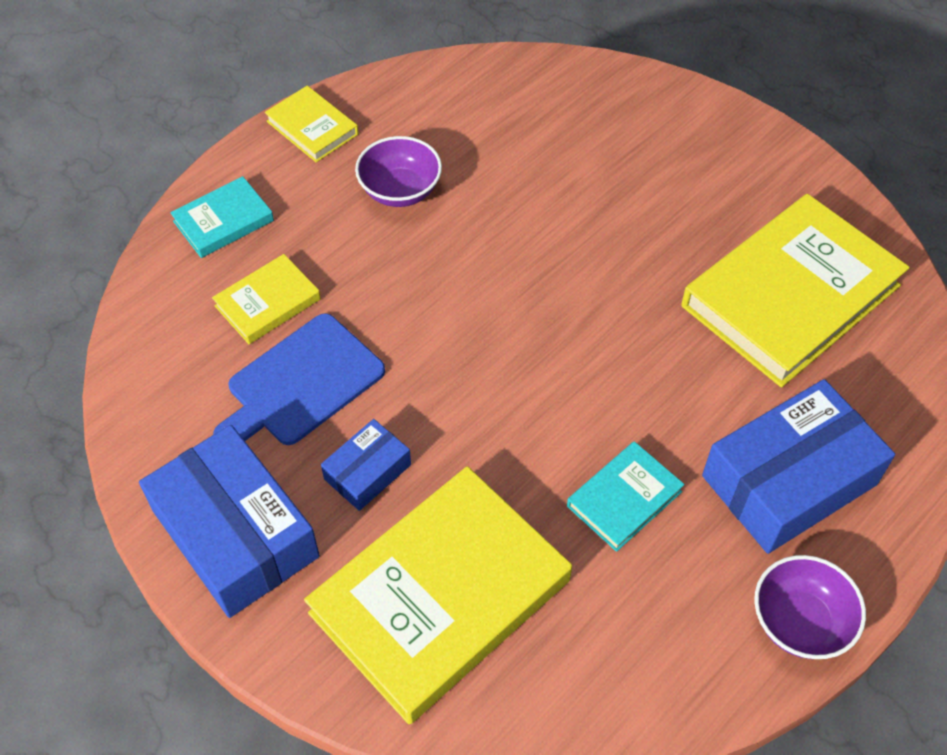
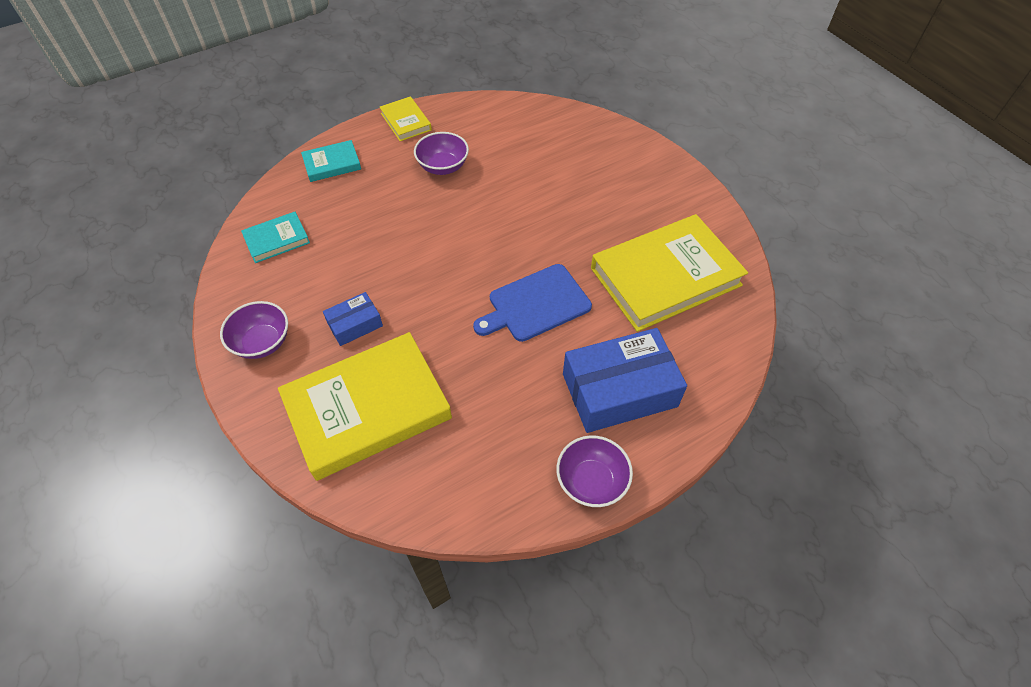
camera: 15 degrees right, 0 degrees up
blue box [139,425,320,618] -> purple bowl [220,301,288,359]
yellow book [212,254,321,344] -> none
blue cutting board [213,313,385,445] -> blue cutting board moved to [473,264,592,342]
turquoise book [567,441,685,552] -> turquoise book moved to [241,212,310,263]

